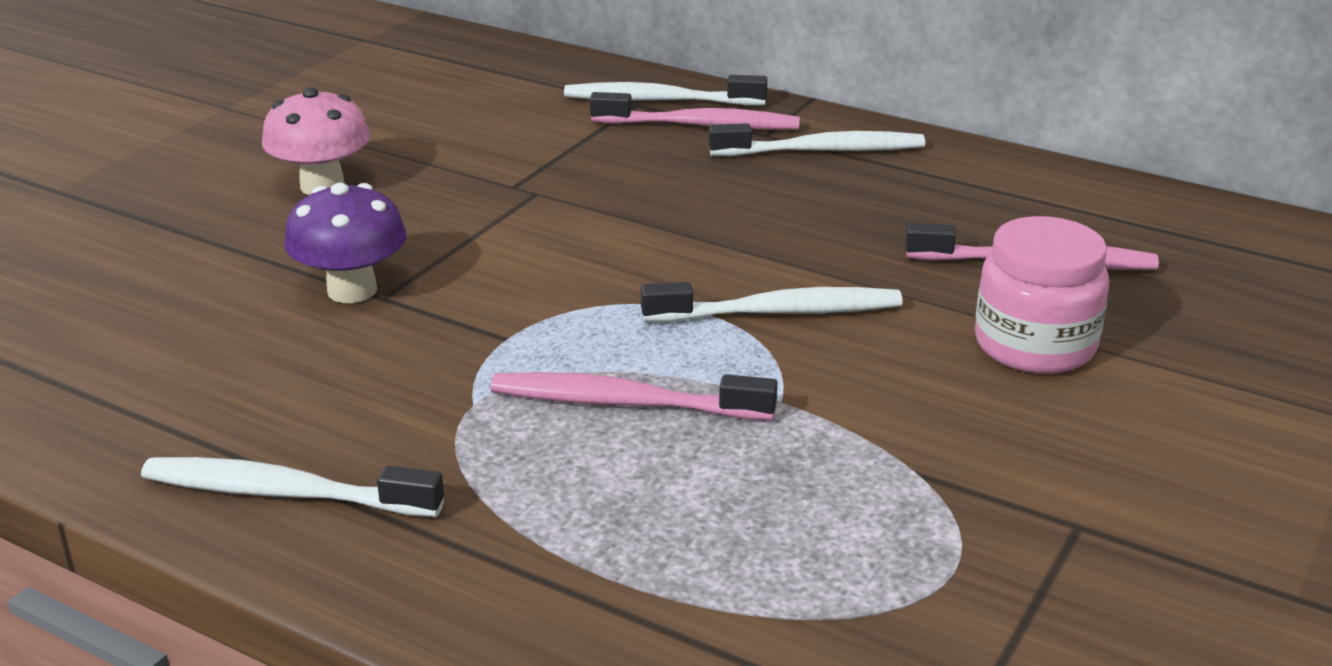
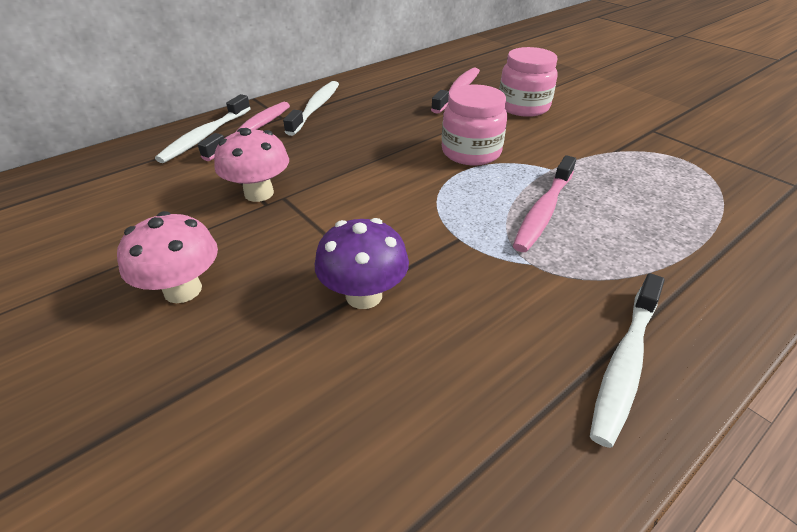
camera: 70 degrees left, 10 degrees up
white toothbrush [641,282,903,322] -> pink jar [442,85,507,165]
none -> pink mushroom [214,128,289,202]

